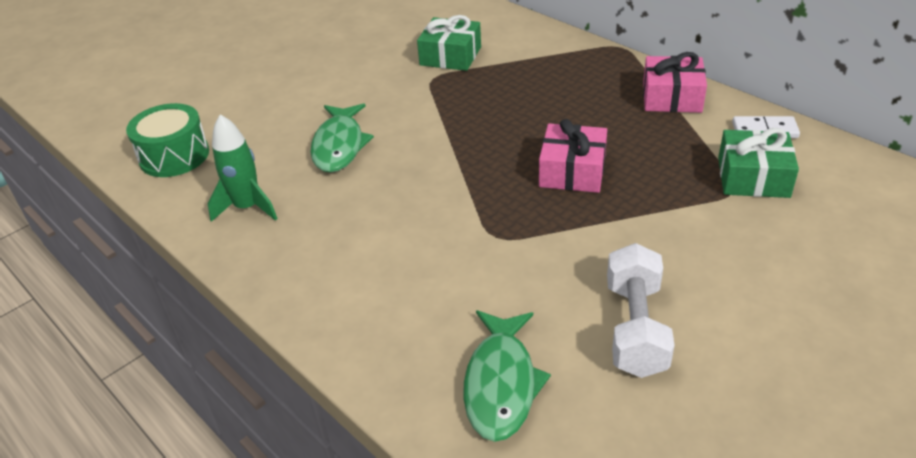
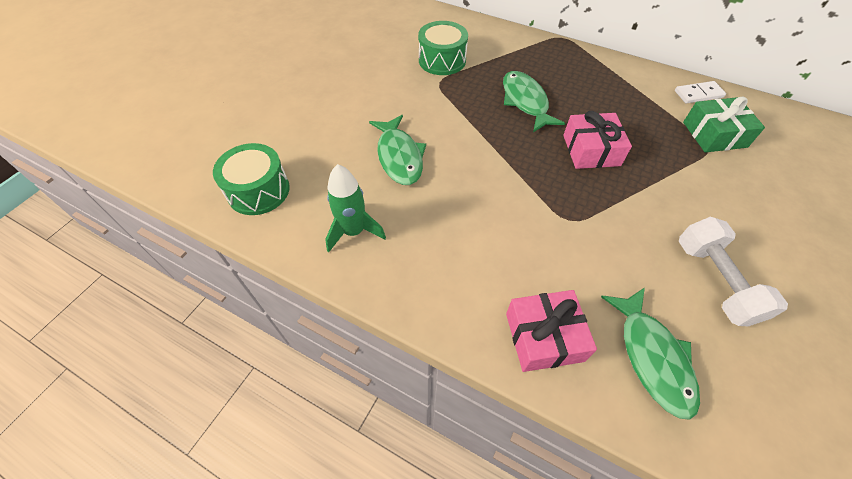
camera: 20 degrees left, 15 degrees up
green gift [417,15,481,71] -> green drum [418,21,468,75]
pink gift [643,52,707,113] -> pink gift moved to [506,290,597,372]
none -> green fish [503,71,565,132]

